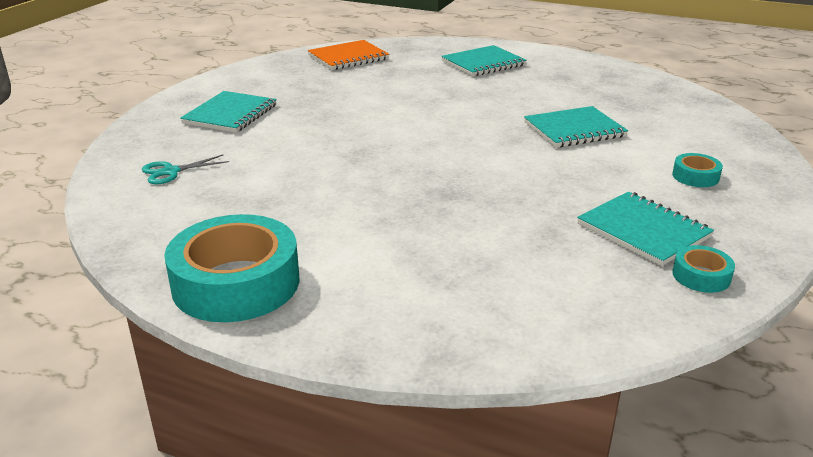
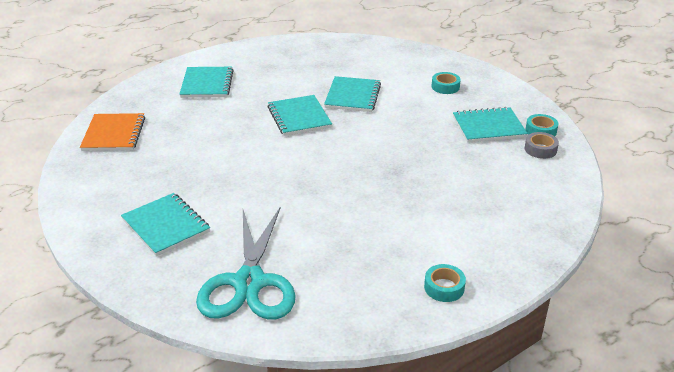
camera: 60 degrees left, 5 degrees up
turquoise scissors [142,155,229,184] -> turquoise scissors [196,206,296,320], size x2.30
turquoise tape [164,214,299,322] -> turquoise tape [424,264,466,302], size x0.45
none -> turquoise notebook [267,95,332,136]
none -> grey tape [525,132,559,159]

